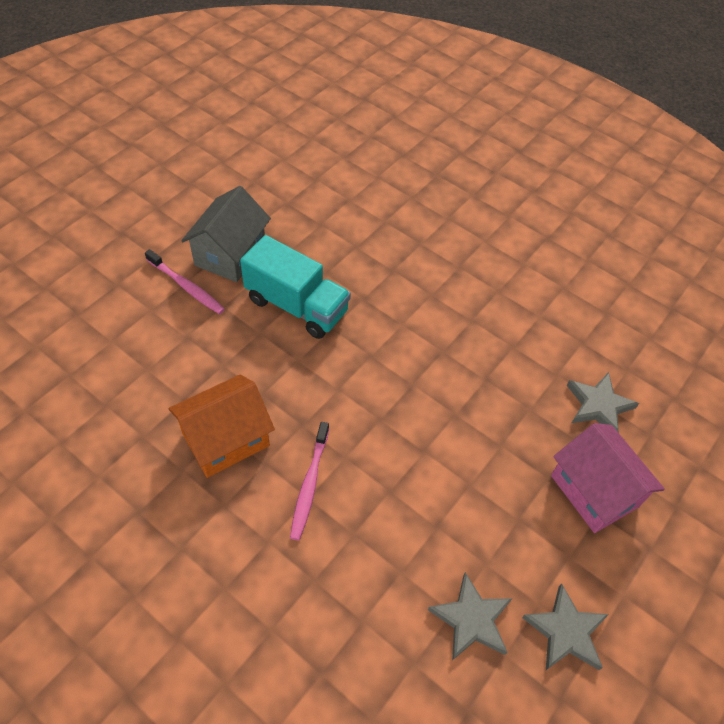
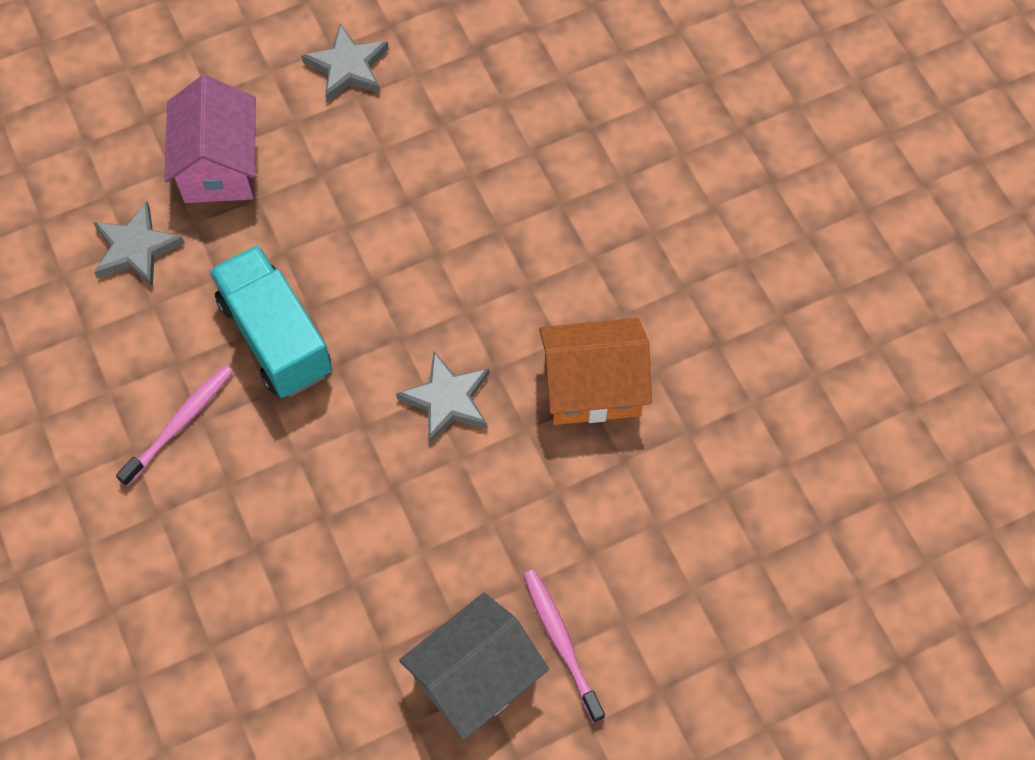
camera: 150 degrees left, 10 degrees up
turquoise truck [240,235,351,339] -> turquoise truck moved to [209,245,332,398]
pink toothbrush [290,422,329,540] -> pink toothbrush moved to [116,365,233,487]
grey star [428,572,513,661] -> grey star moved to [396,351,490,445]

